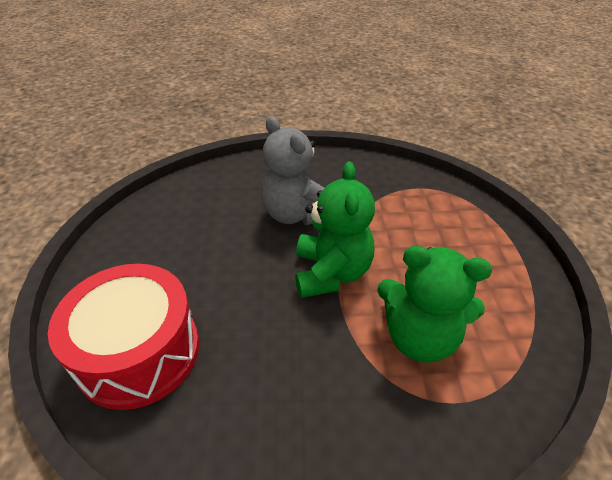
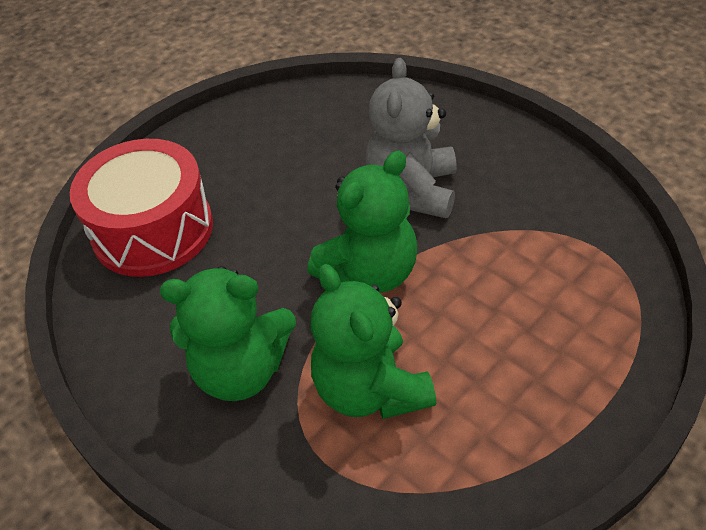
camera: 50 degrees right, 5 degrees up
none -> green teddy bear [160,266,296,401]

